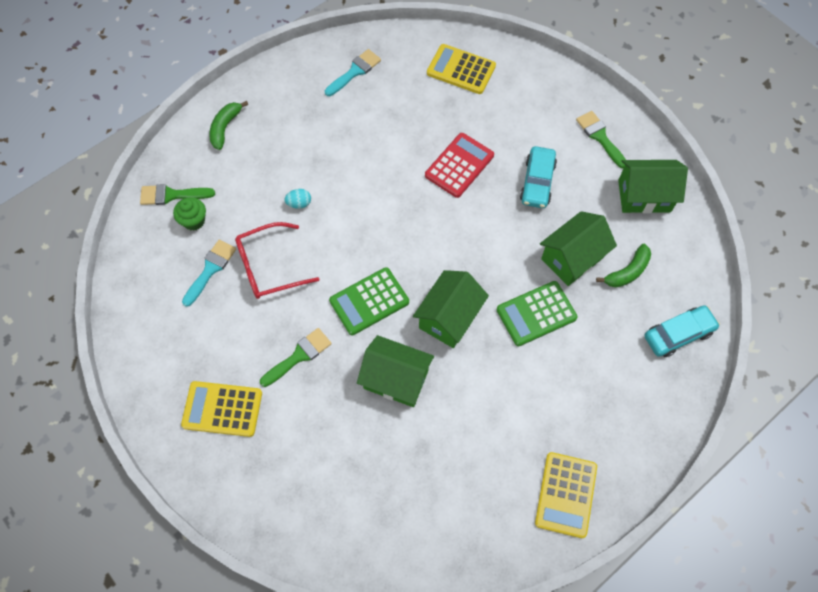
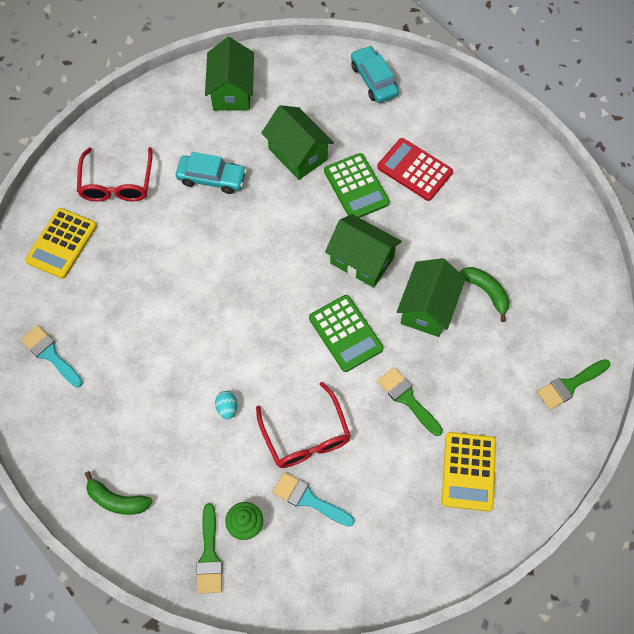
camera: 90 degrees left, 0 degrees up
red calculator [425,133,494,198] -> red calculator moved to [377,138,453,201]
yellow calculator [535,452,597,538] -> none
green brush [576,111,626,169] -> green brush moved to [537,359,610,410]
green banana [596,244,651,288] -> green banana moved to [459,267,510,322]
none -> red glasses [77,147,153,202]

